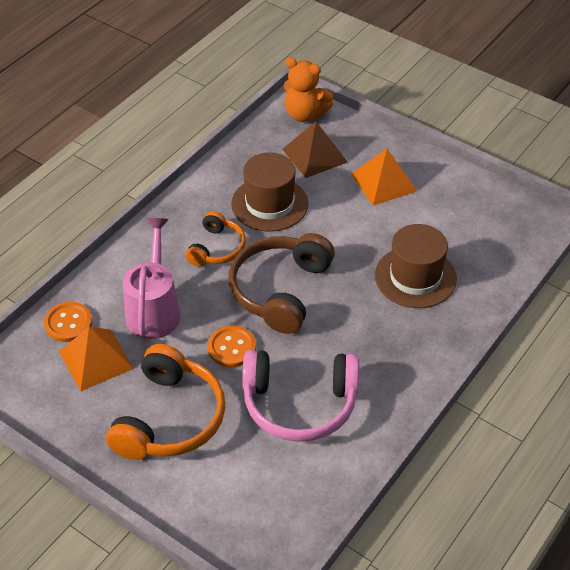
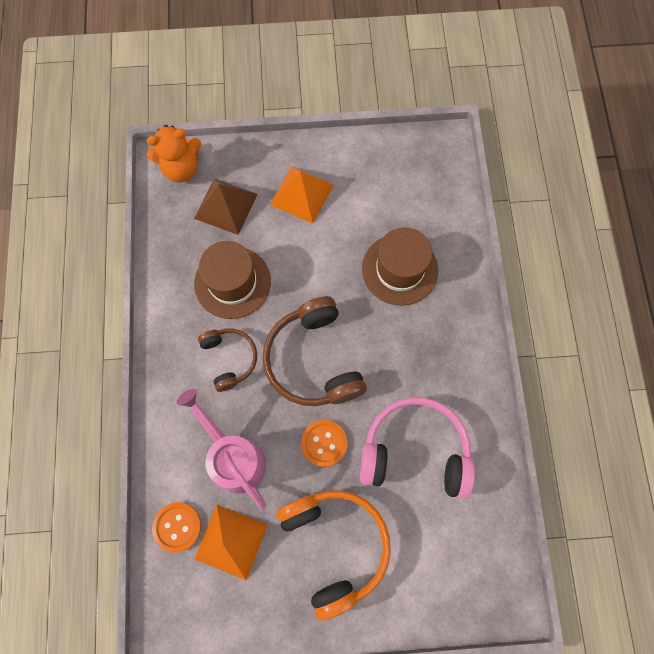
camera: 40 degrees left, 25 degrees up
orange headphones [186,211,246,266] -> brown headphones [198,328,257,392]
pink headphones [242,350,359,442] -> pink headphones turned 135 degrees counterclockwise [360,397,475,499]

